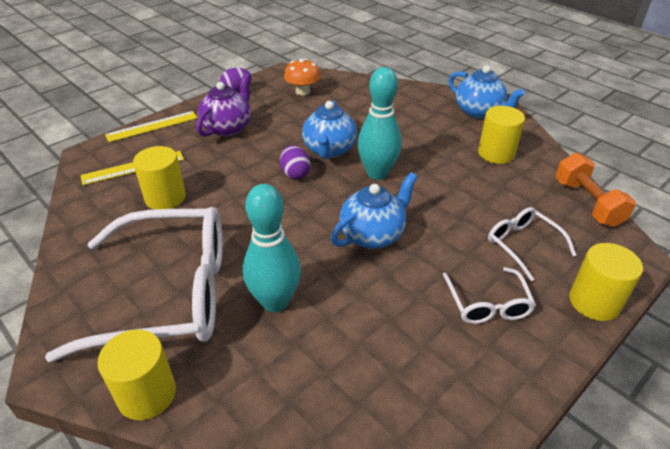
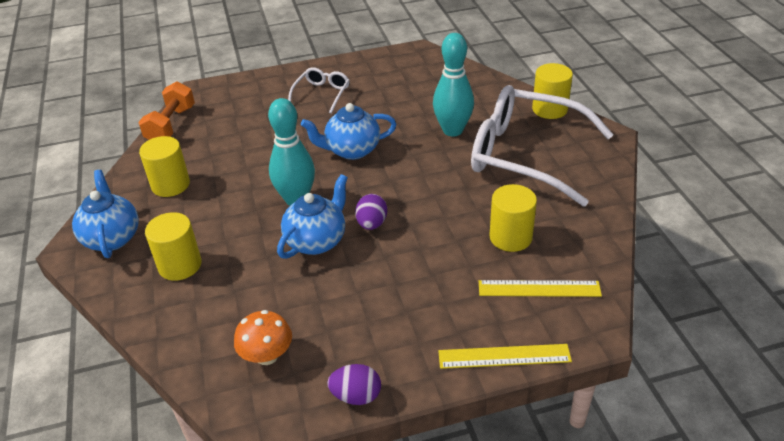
camera: 150 degrees left, 0 degrees up
purple teapot [196,73,251,137] -> none
white glasses [488,207,576,281] -> none
yellow cylinder [569,243,643,321] -> yellow cylinder moved to [145,212,202,281]

